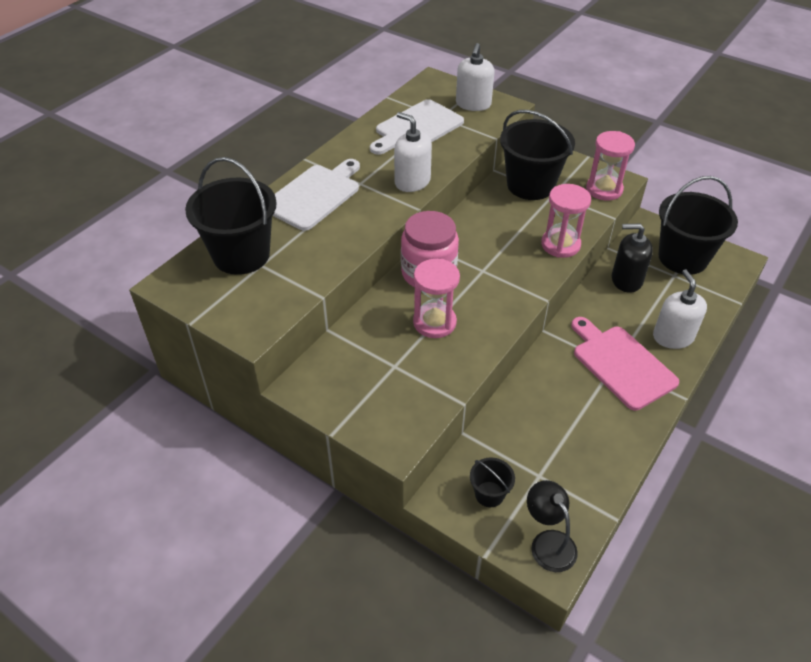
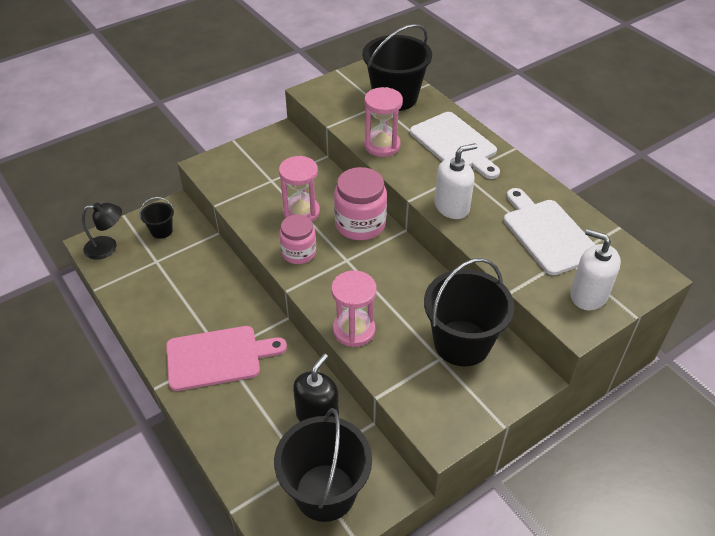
camera: 110 degrees right, 0 degrees up
pink hourglass [586,131,635,200] -> pink hourglass moved to [364,87,403,157]
white soap dispenser [653,269,707,349] -> none
none -> pink jar [279,214,316,264]

